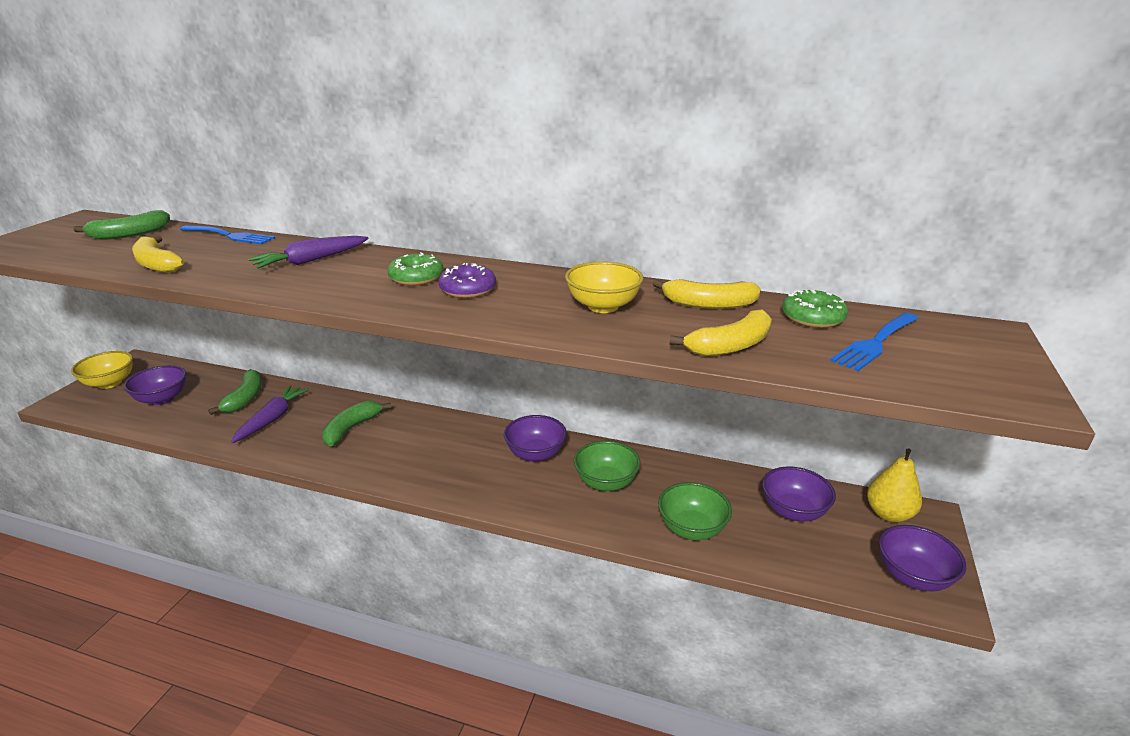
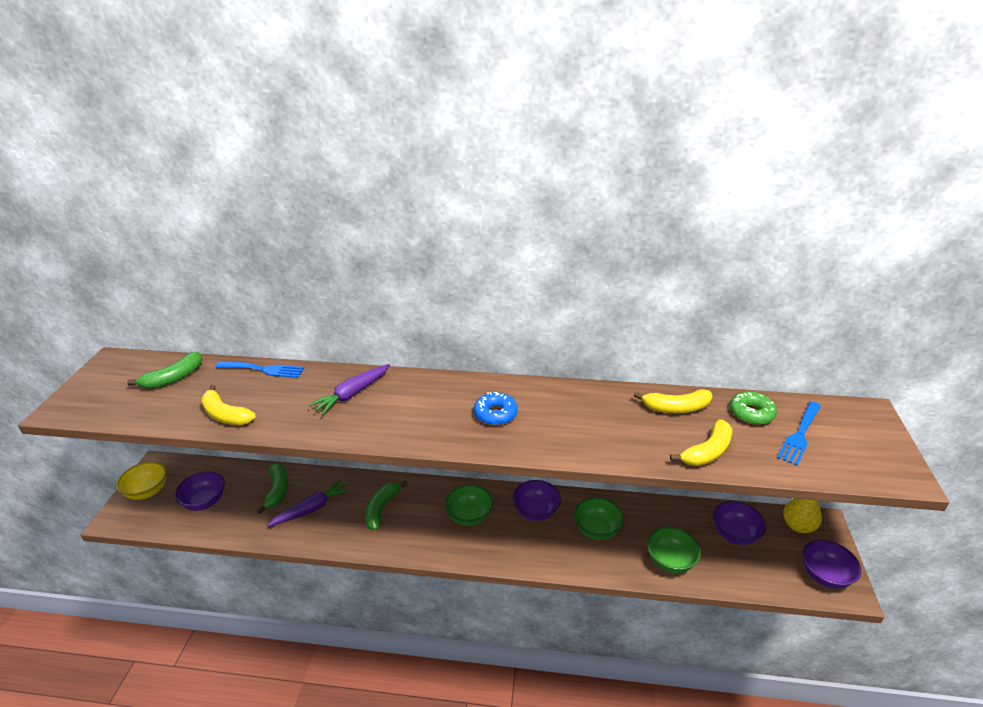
camera: 10 degrees left, 5 degrees up
purple carrot [231,385,310,443] -> purple carrot turned 45 degrees clockwise [267,480,350,527]
green donut [387,252,443,286] -> none
purple donut [438,263,496,298] -> blue donut [474,392,518,425]
yellow bowl [565,261,643,313] -> none
none -> green bowl [444,484,493,526]

